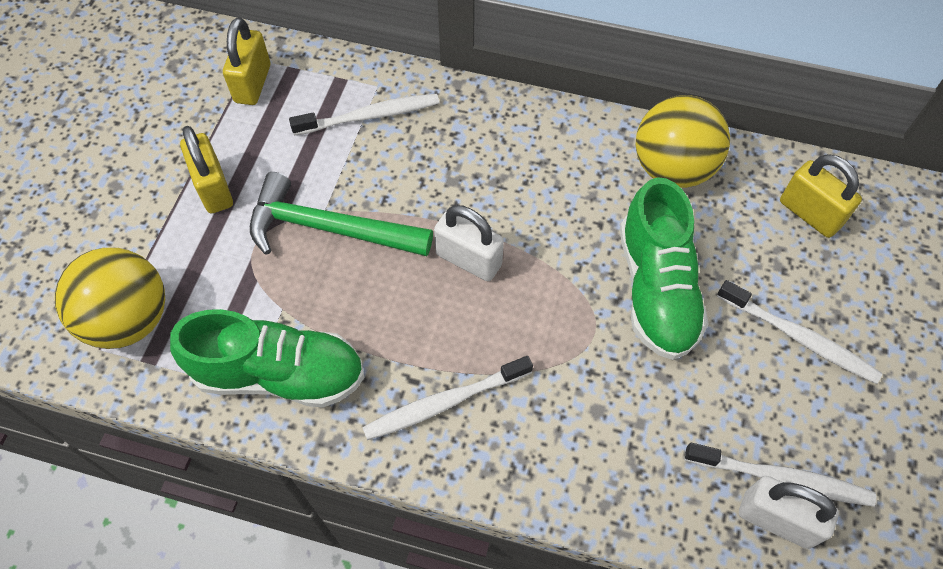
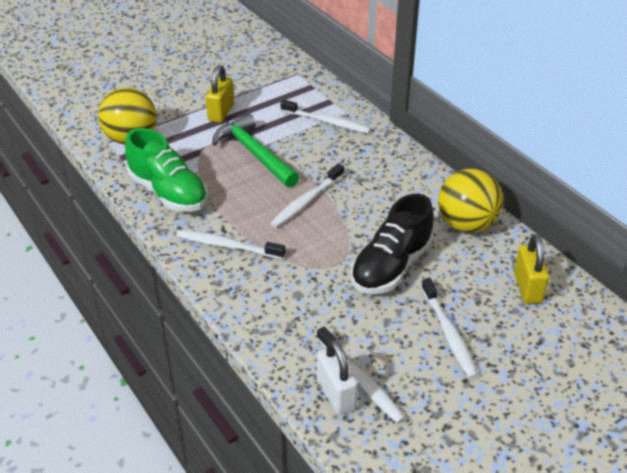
camera: 40 degrees right, 20 degrees down
yellow padlock [223,18,270,105] -> none
white padlock [434,205,504,281] -> white toothbrush [270,164,344,228]
green shoe [620,177,709,360] -> black shoe [350,194,434,294]

